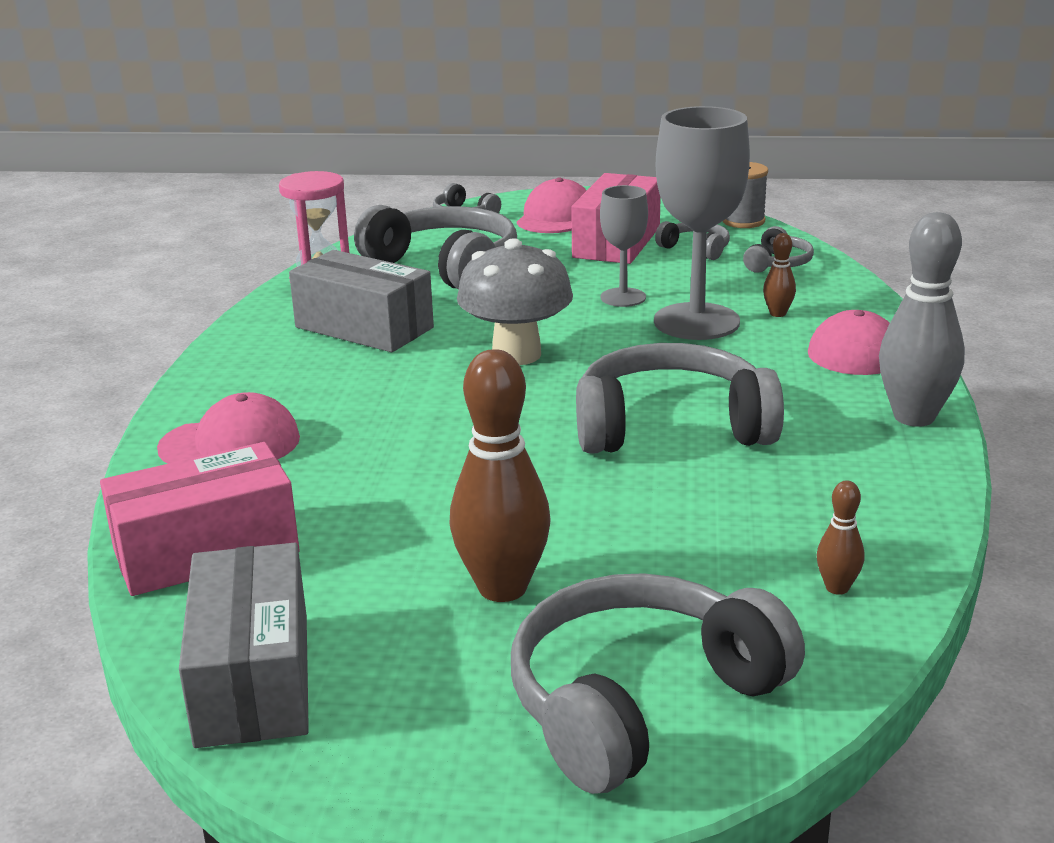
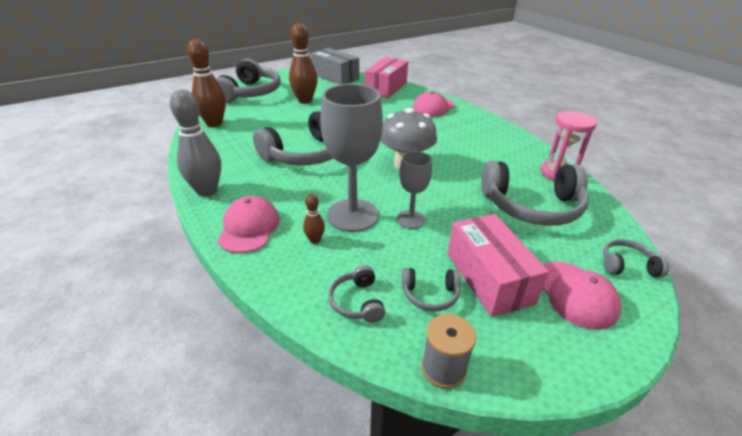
camera: 140 degrees right, 10 degrees up
grey box [289,250,434,352] -> none
brown bowling pin [817,481,864,595] -> brown bowling pin [187,39,226,127], size x2.15

